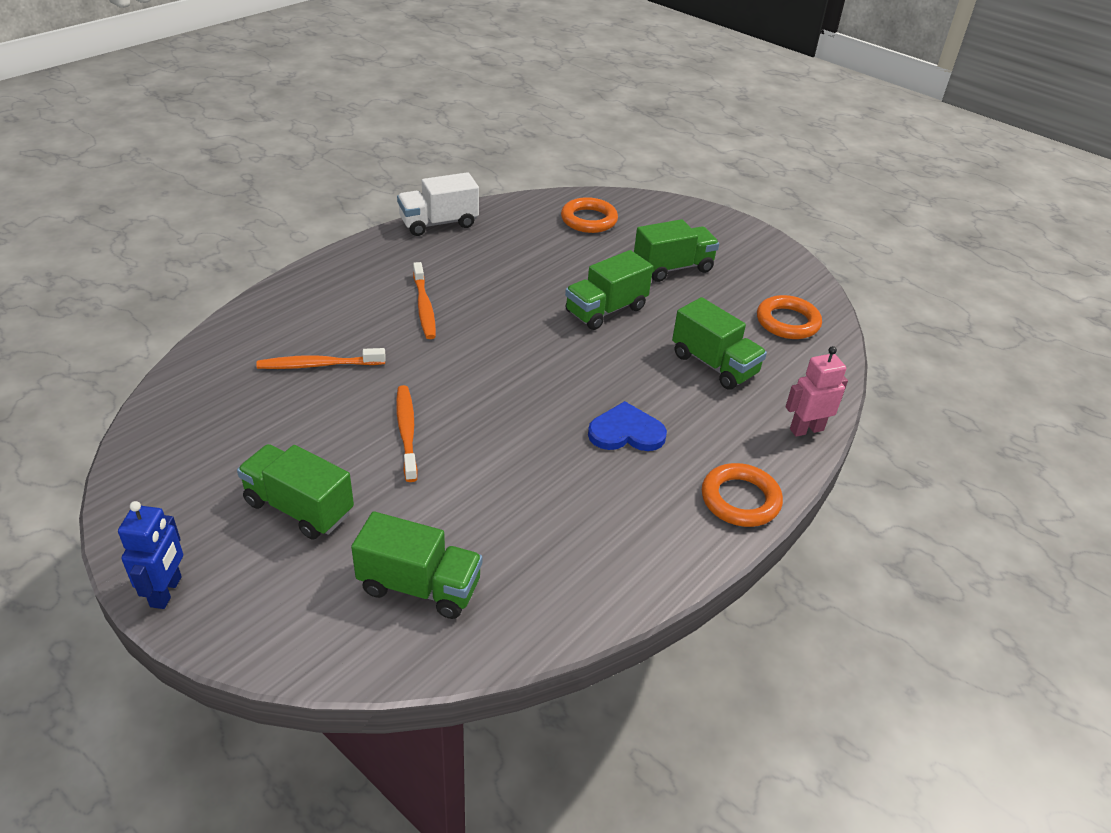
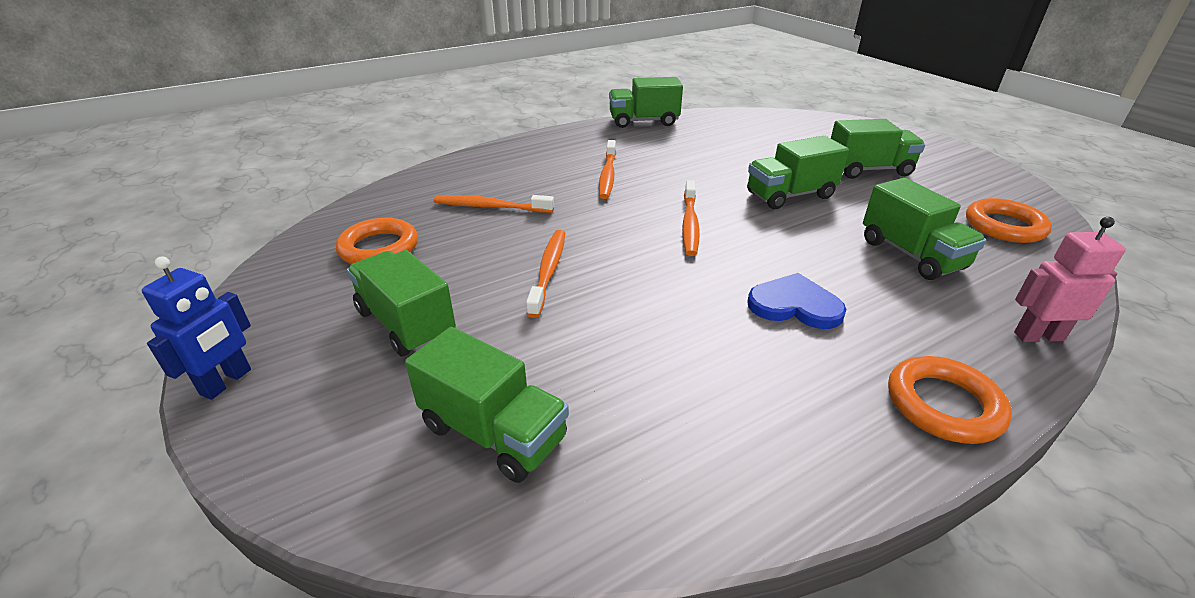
camera: 20 degrees right, 5 degrees down
white truck [397,172,479,236] -> green truck [609,77,683,128]
orange ring [561,197,618,233] -> orange ring moved to [336,218,418,264]
none -> orange toothbrush [682,180,700,256]

